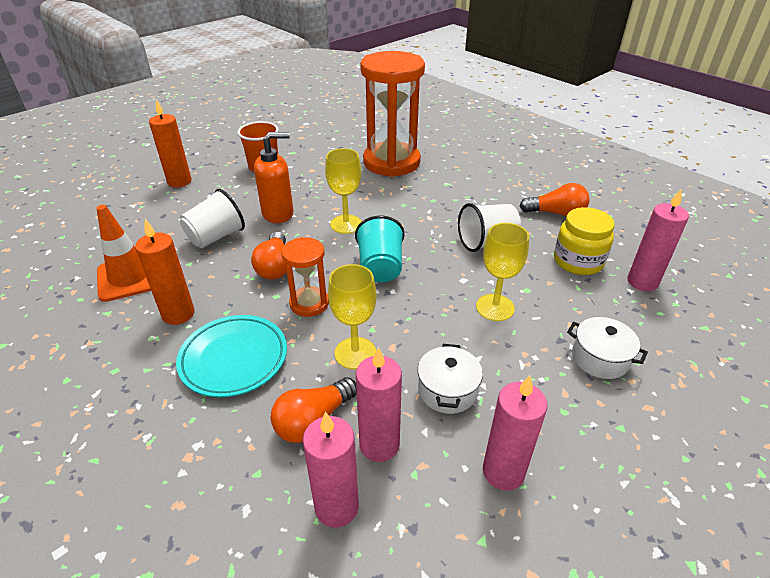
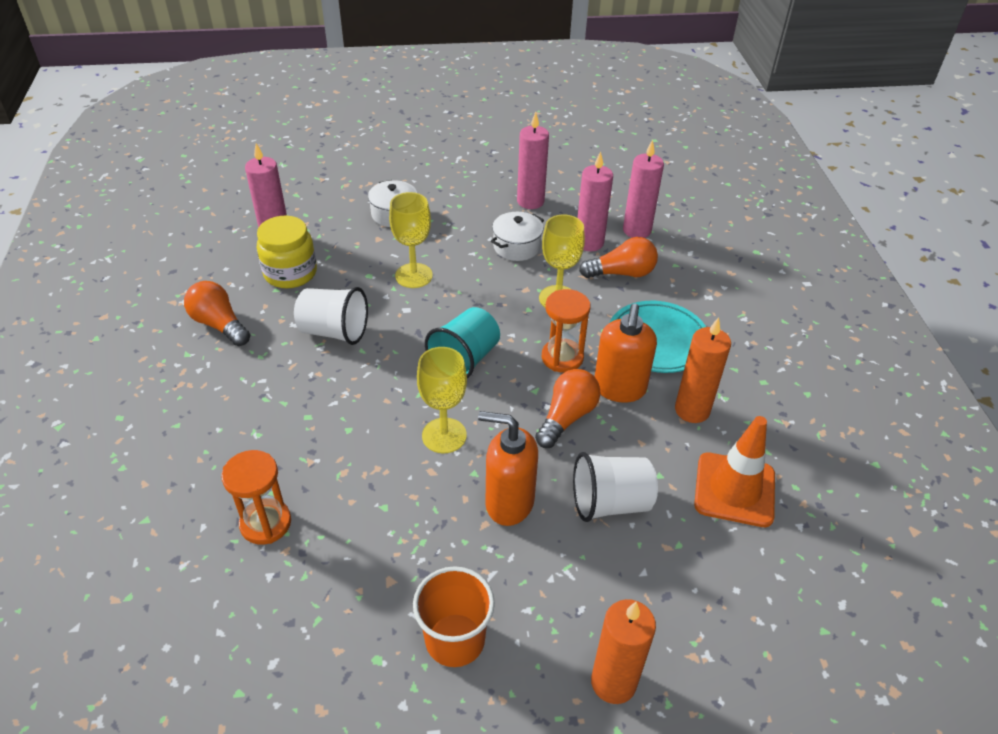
camera: 145 degrees left, 5 degrees up
orange hourglass [360,51,425,177] -> orange hourglass [221,450,291,545], size x0.49
none -> orange soap dispenser [594,304,657,403]

